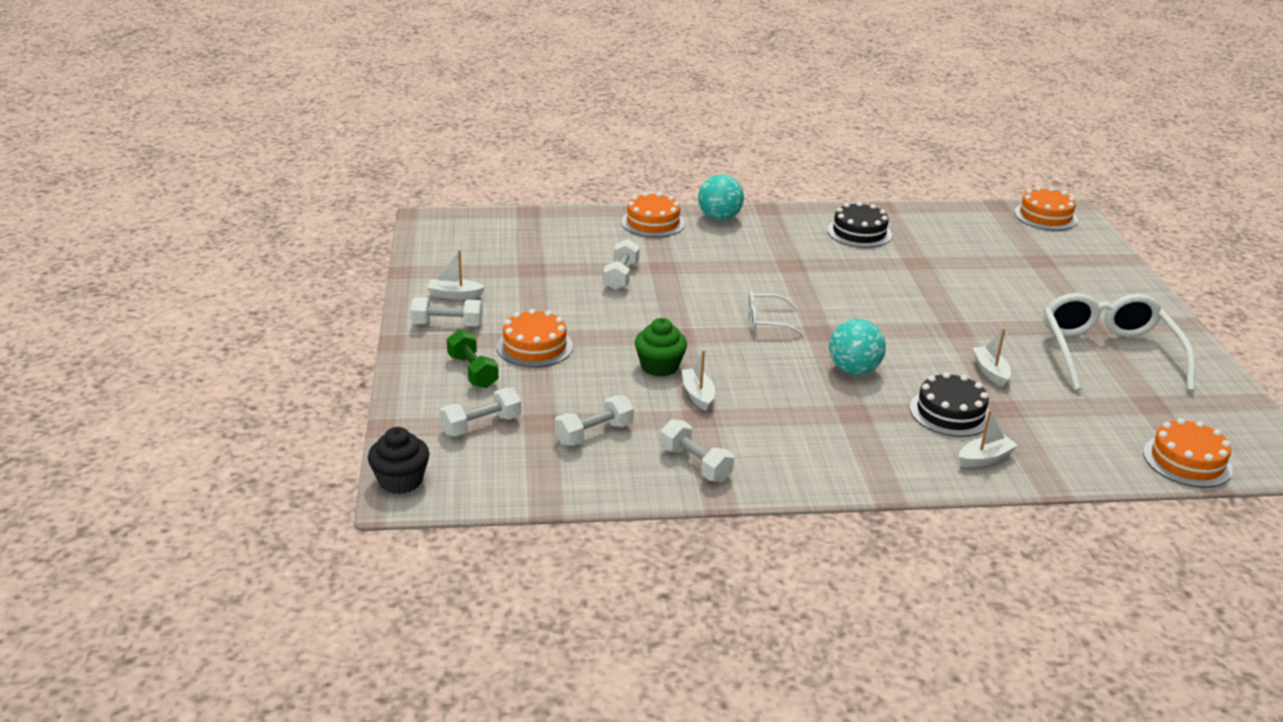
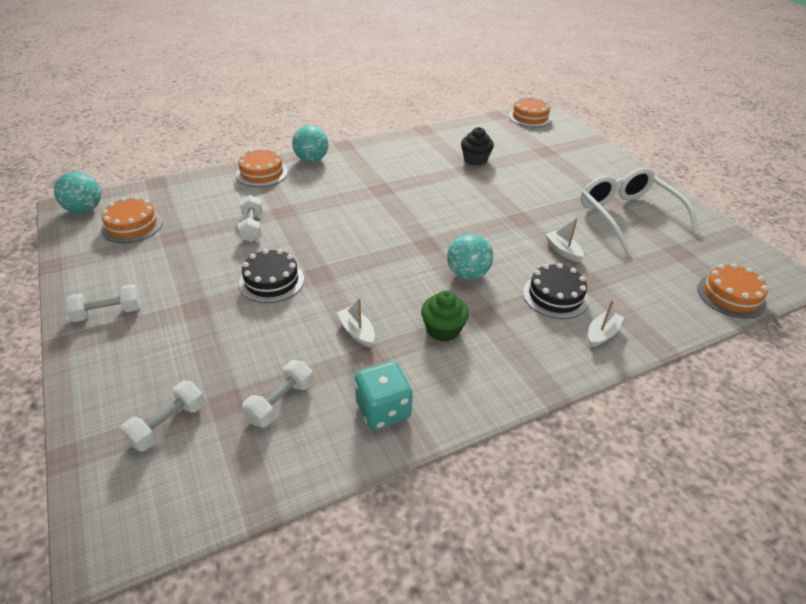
camera: 20 degrees left, 10 degrees up
black cupcake [368,427,429,494] -> black cupcake moved to [461,127,494,166]
white boat [427,250,485,300] -> none
green dumbbell [447,329,499,388] -> none
orange cake [497,309,573,367] -> orange cake moved to [101,196,163,243]
green cupcake [635,318,687,377] -> green cupcake moved to [421,290,469,342]
white dumbbell [660,419,734,482] -> turquoise dice [355,361,413,430]
white glasses [748,292,803,336] -> none
black cake [827,202,892,248] -> black cake moved to [239,249,304,303]
none -> turquoise ball [54,172,101,213]

